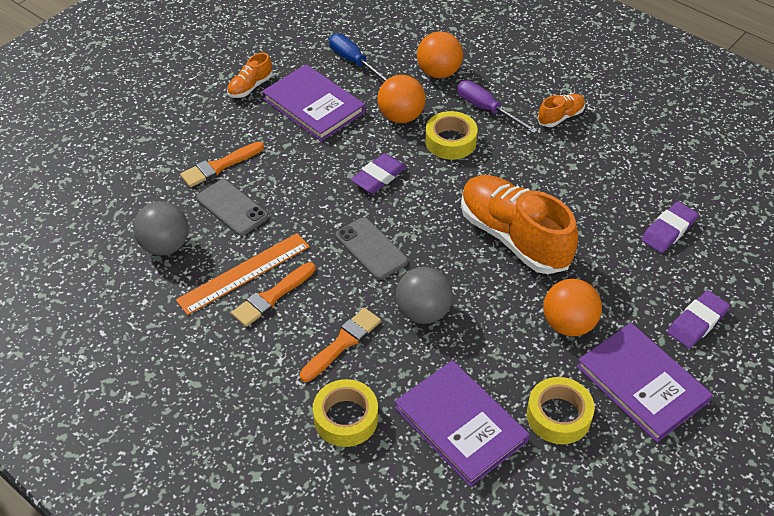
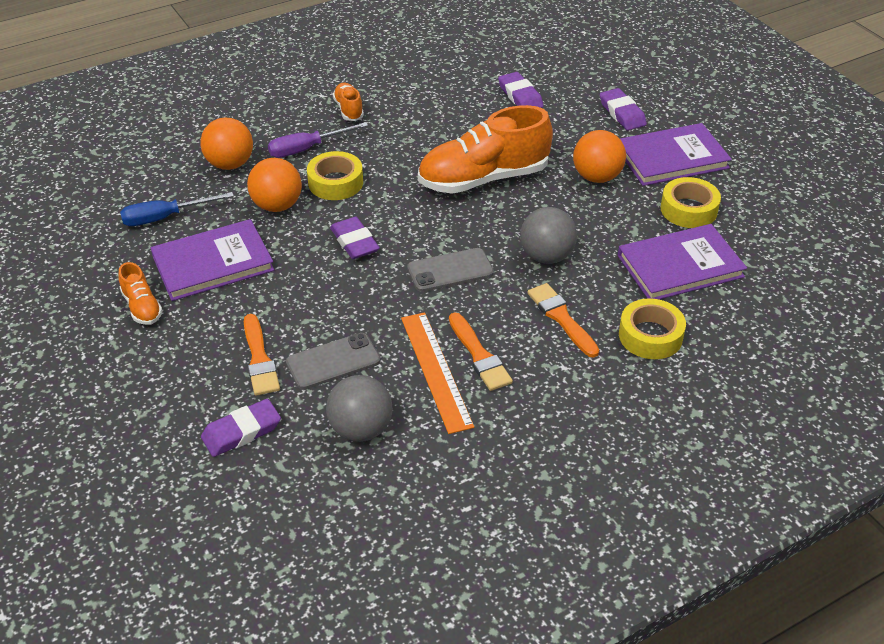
camera: 70 degrees left, 5 degrees down
none -> purple eraser [201,399,281,457]

